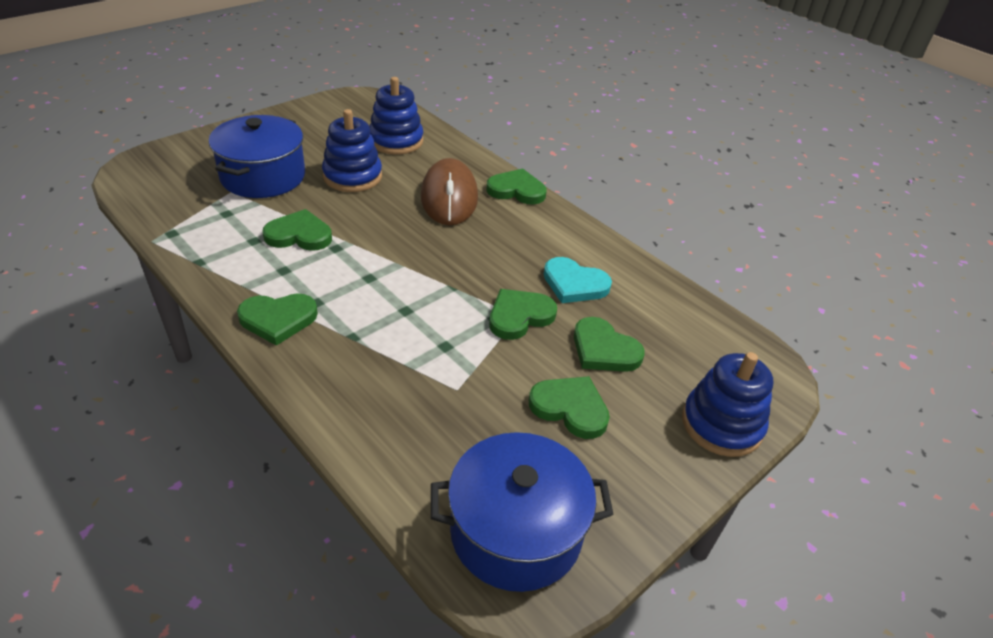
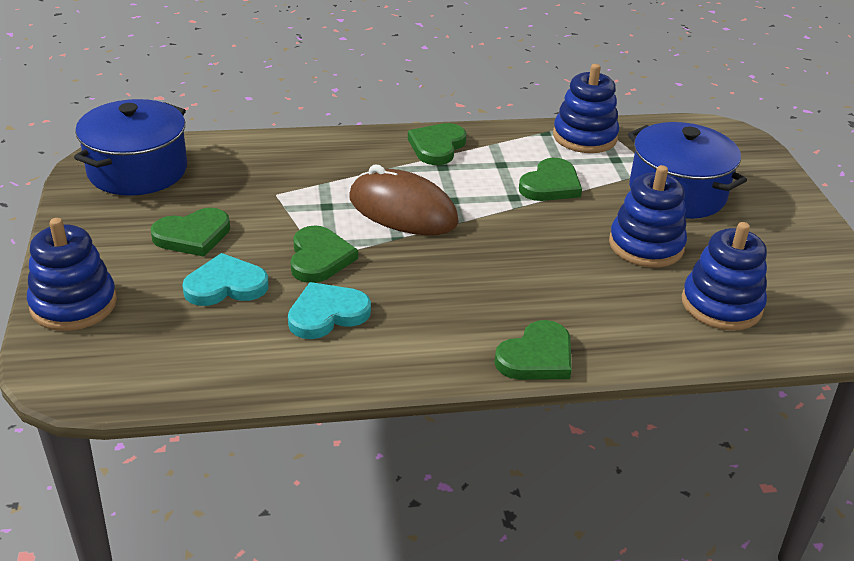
camera: 125 degrees right, 5 degrees down
brown mouse [421,158,478,225] -> brown mouse moved to [349,165,459,235]
green heart [574,317,645,372] -> turquoise heart [182,253,269,306]
none -> blue stacking toy [553,64,619,153]

